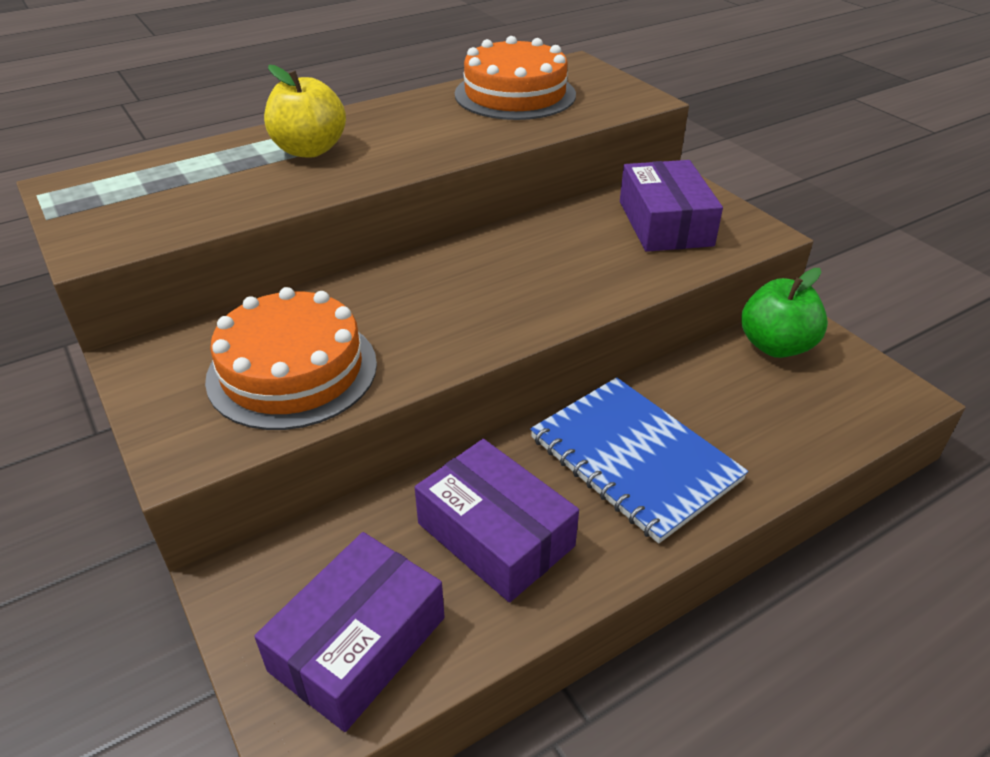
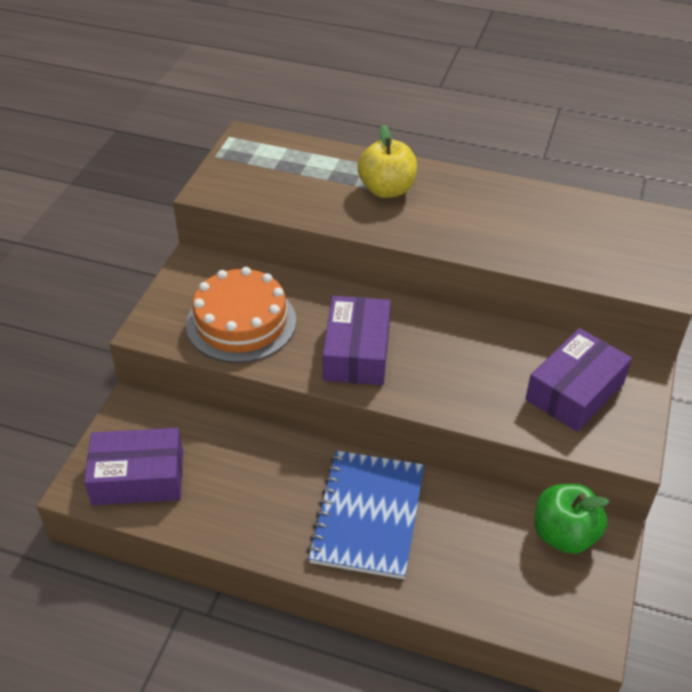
camera: 50 degrees right, 5 degrees up
purple box [415,439,579,602] -> purple box moved to [322,296,391,385]
orange cake [455,36,576,120] -> none

